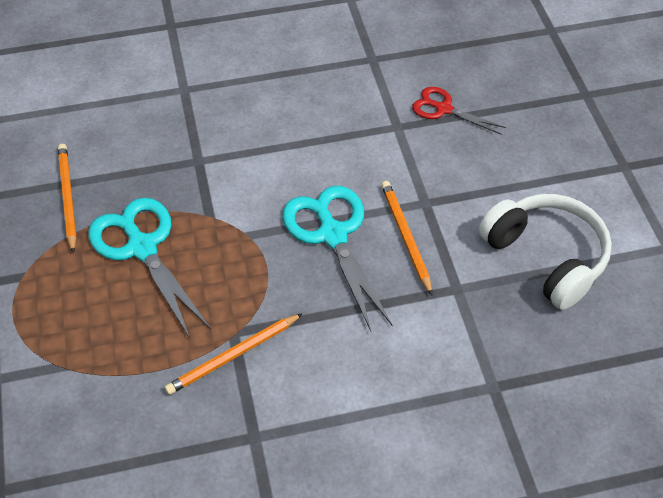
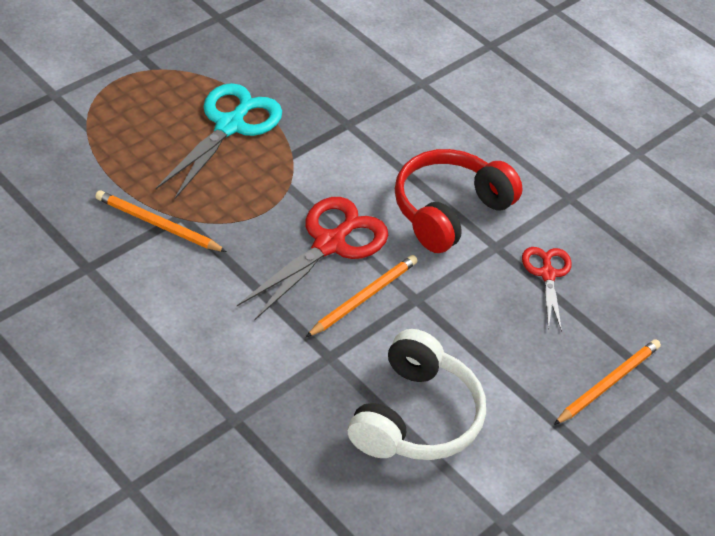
camera: 55 degrees right, 5 degrees down
orange pencil [58,144,77,253] -> orange pencil moved to [554,339,661,425]
turquoise scissors [282,186,392,331] -> red scissors [237,197,388,321]
none -> red headphones [395,149,523,253]

